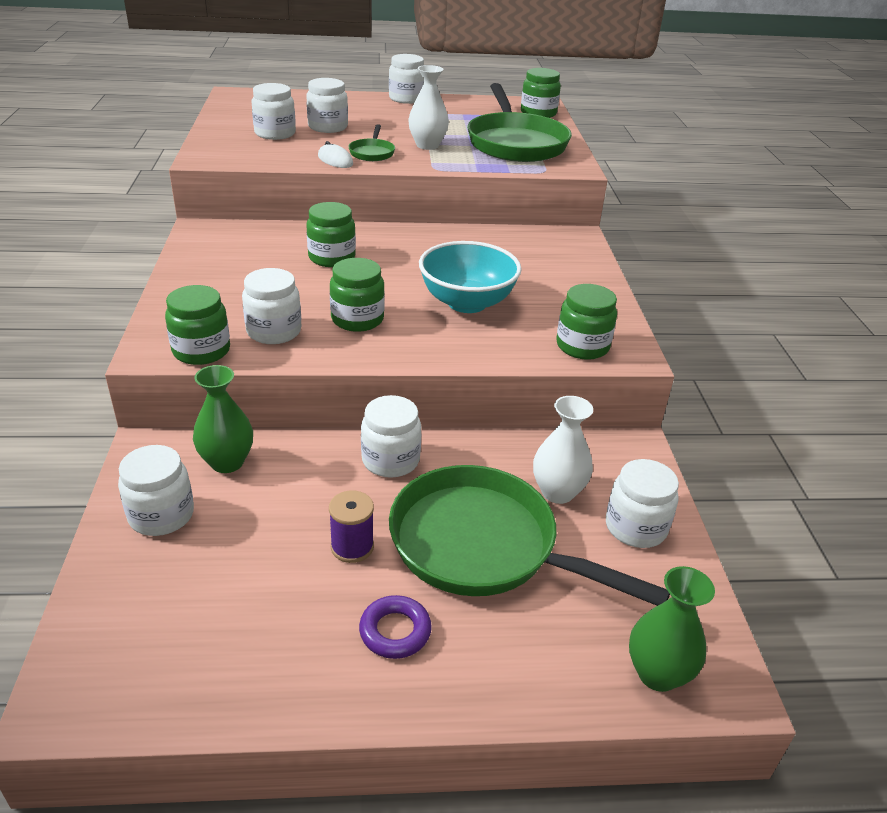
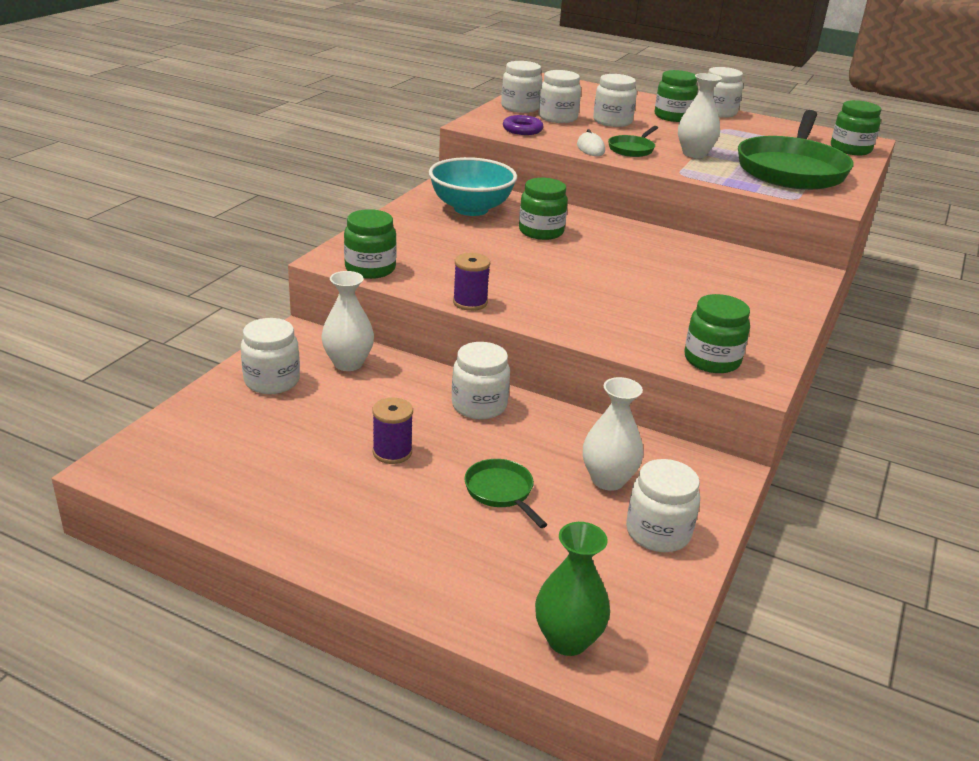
camera: 30 degrees right, 5 degrees down
green vase [193,365,253,473] -> white vase [321,271,374,371]
white jar [242,268,301,344] -> white jar moved to [501,61,542,113]
green jar [330,258,385,332] -> green jar moved to [655,70,698,122]
purple ring [359,595,432,659] -> purple ring moved to [503,115,543,135]
green pan [389,465,670,606] -> green pan [464,459,548,528], size x0.43
turquoise bowl [419,241,522,313] -> turquoise bowl moved to [429,157,517,216]
none -> purple spool [453,253,490,311]

